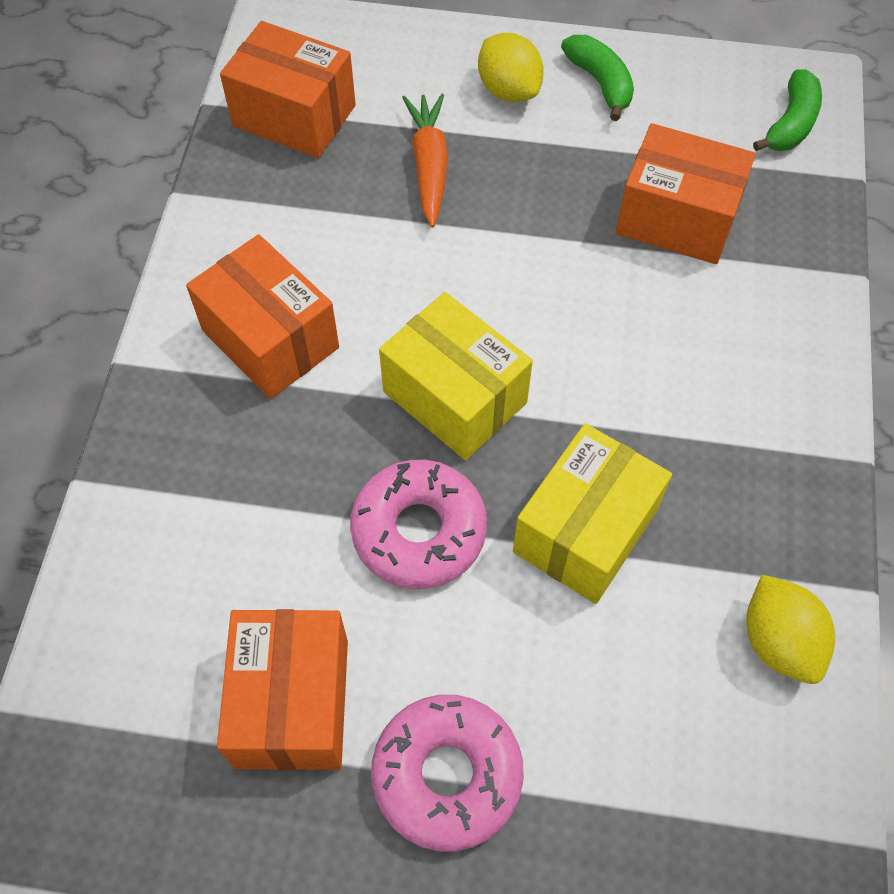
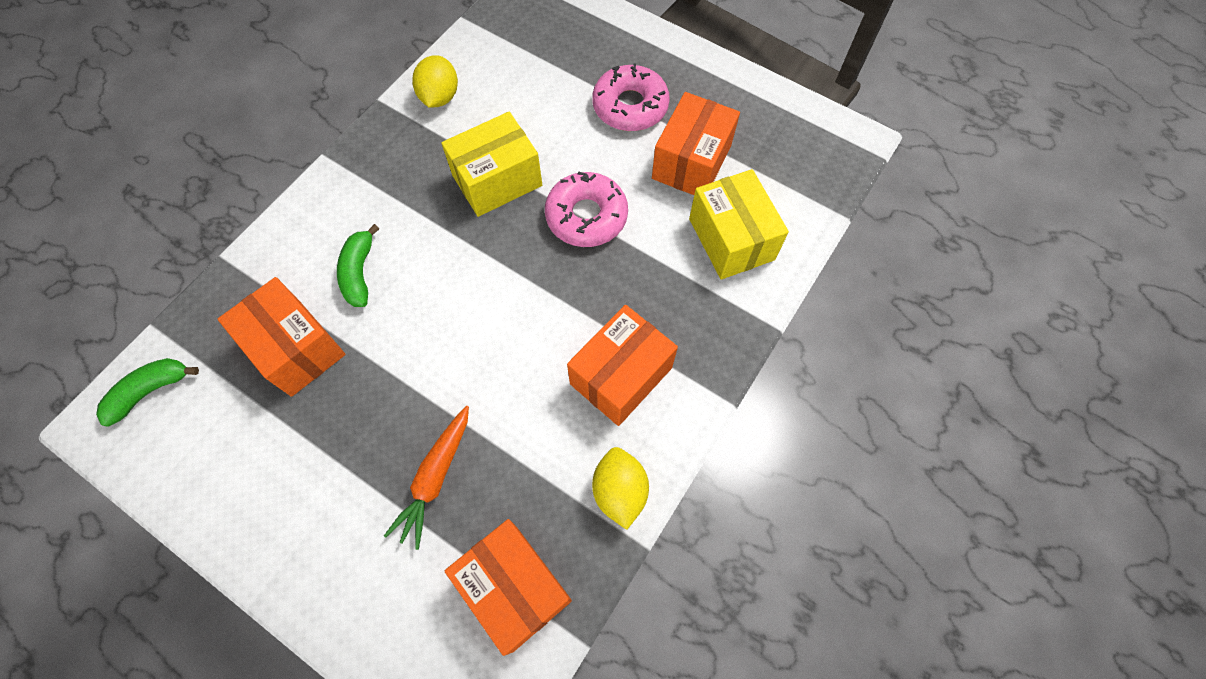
camera: 155 degrees left, 5 degrees up
orange box [186,234,339,399] -> orange box turned 60 degrees clockwise [567,305,678,426]
yellow box [379,292,533,460] -> yellow box moved to [689,169,789,279]
yellow lemon [478,33,544,102] -> yellow lemon moved to [592,447,649,530]
green banana [561,35,634,121] -> green banana moved to [337,224,379,307]

